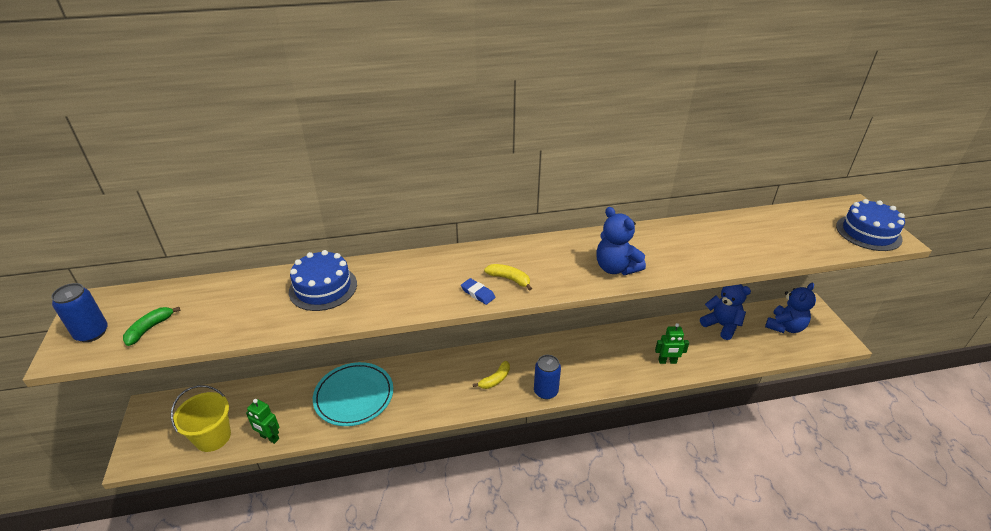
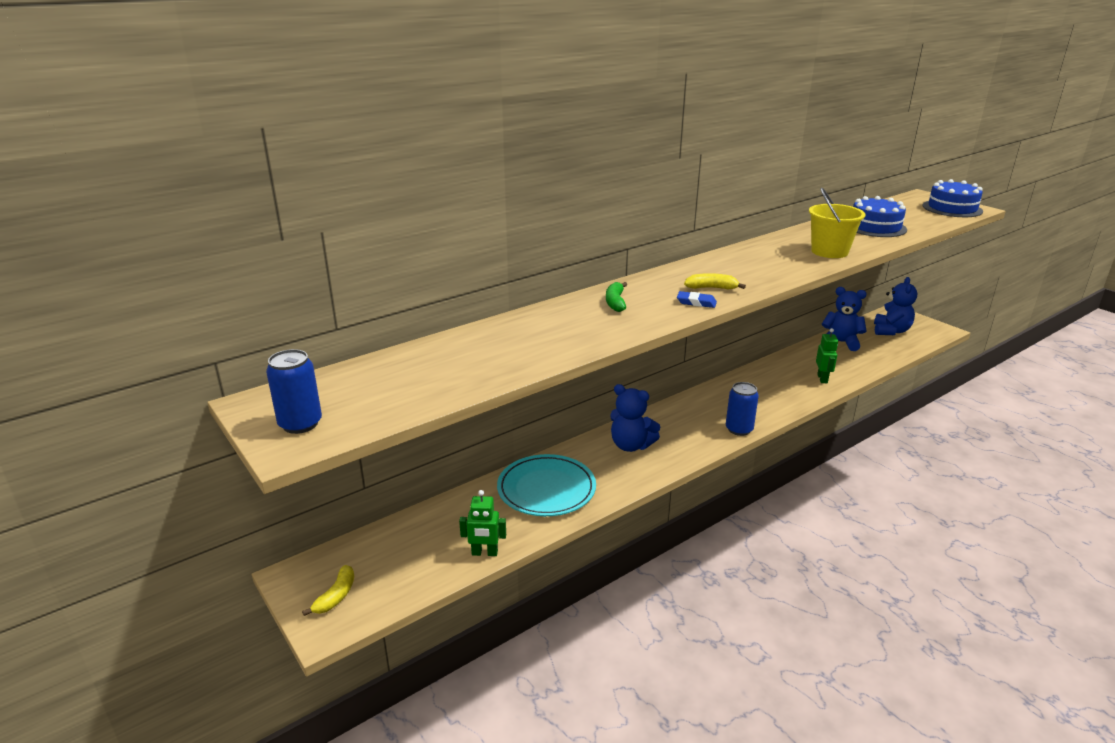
camera: 25 degrees left, 10 degrees down
green banana [123,307,180,346] -> green banana moved to [606,282,627,312]
yellow bucket [171,385,231,452] -> yellow bucket moved to [809,188,865,258]
blue cake [289,250,357,311] -> blue cake moved to [853,196,907,237]
yellow banana [473,361,510,389] -> yellow banana moved to [302,565,354,616]
blue teddy bear [596,207,646,275] -> blue teddy bear moved to [610,384,660,452]
green robot [655,323,689,364] -> green robot turned 60 degrees counterclockwise [816,328,838,383]

